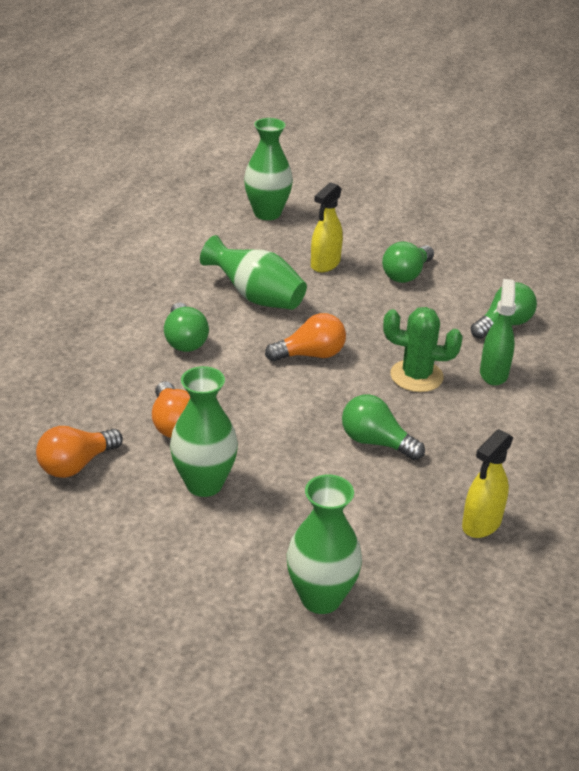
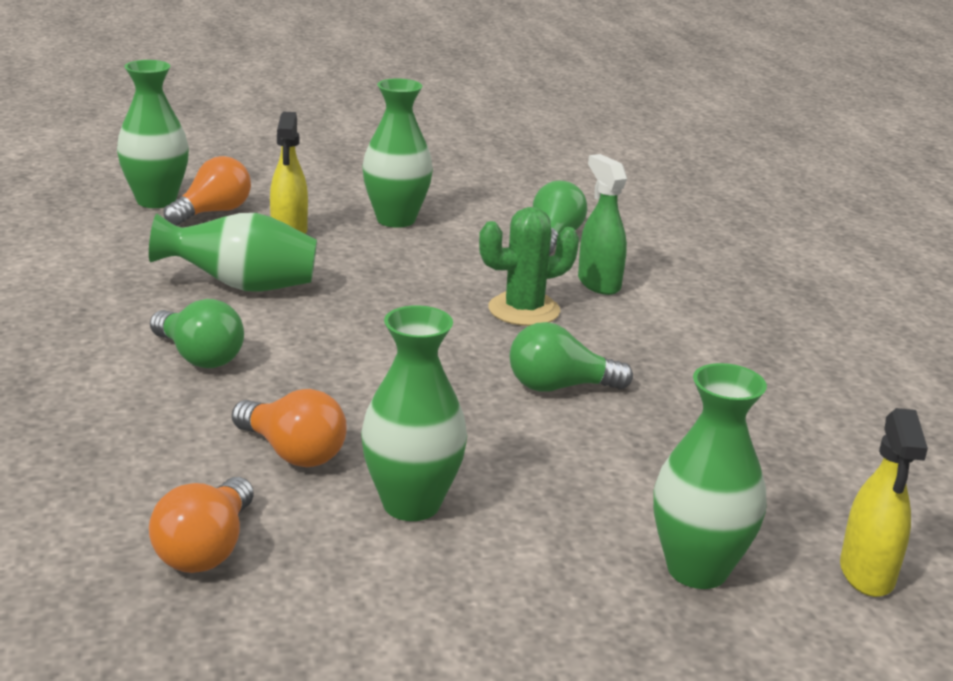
camera: 35 degrees left, 10 degrees down
orange light bulb [265,313,346,362] -> orange light bulb moved to [164,156,251,226]
green light bulb [382,242,434,283] -> green vase [362,78,433,228]
yellow spray bottle [462,429,513,538] -> yellow spray bottle moved to [840,408,928,597]

